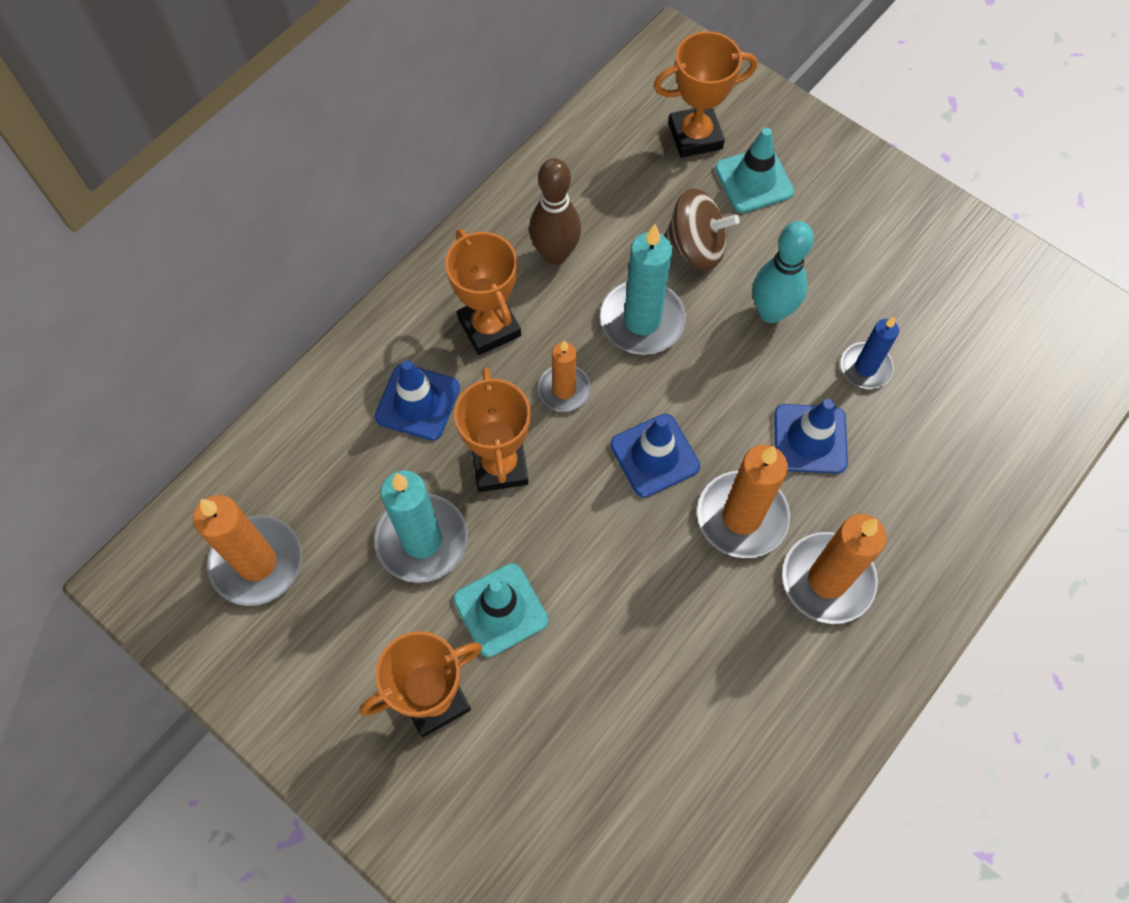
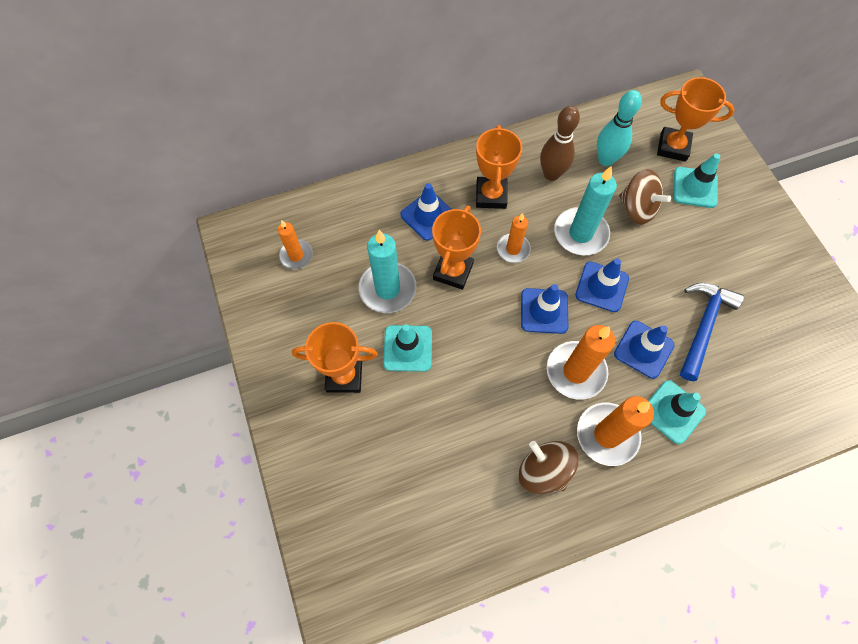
camera: 30 degrees right, 0 degrees up
orange candle [193,495,302,606] -> orange candle [277,220,313,269], size x0.60
turquoise bowling pin [753,221,814,323] -> turquoise bowling pin moved to [597,90,642,166]
blue candle [841,317,899,389] -> blue hammer [680,283,744,381]
none -> brown spinning top [519,441,578,494]
none -> blue traffic cone [575,258,629,312]
none -> turquoise traffic cone [648,380,706,444]

